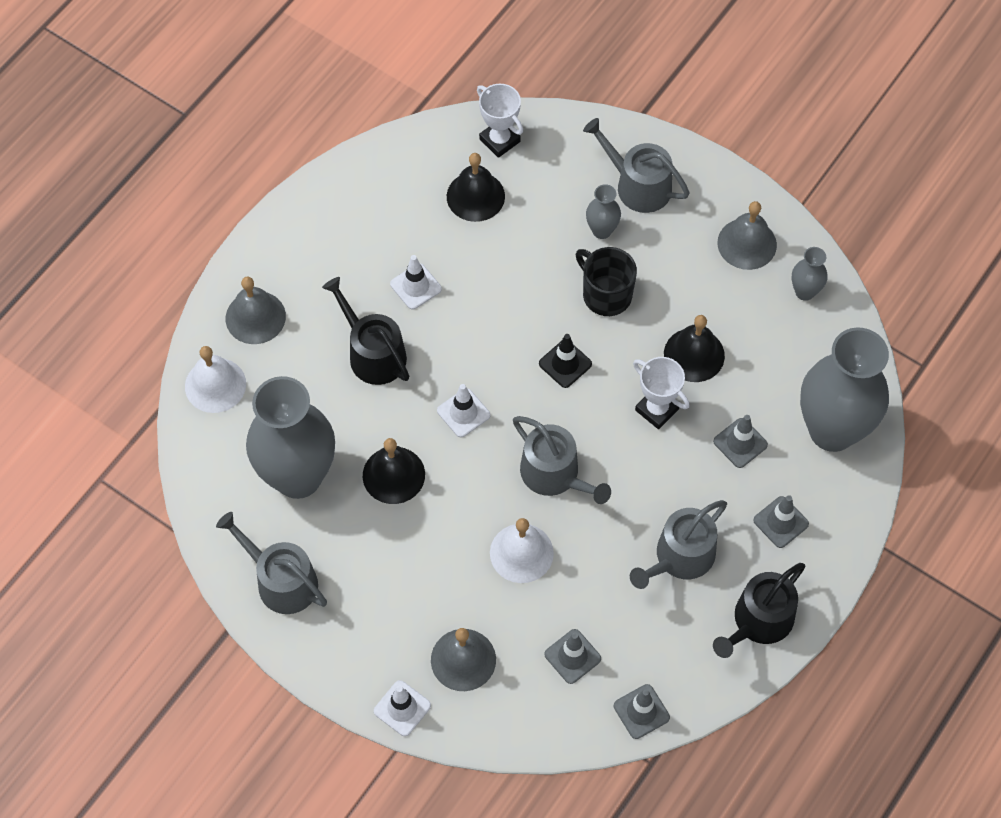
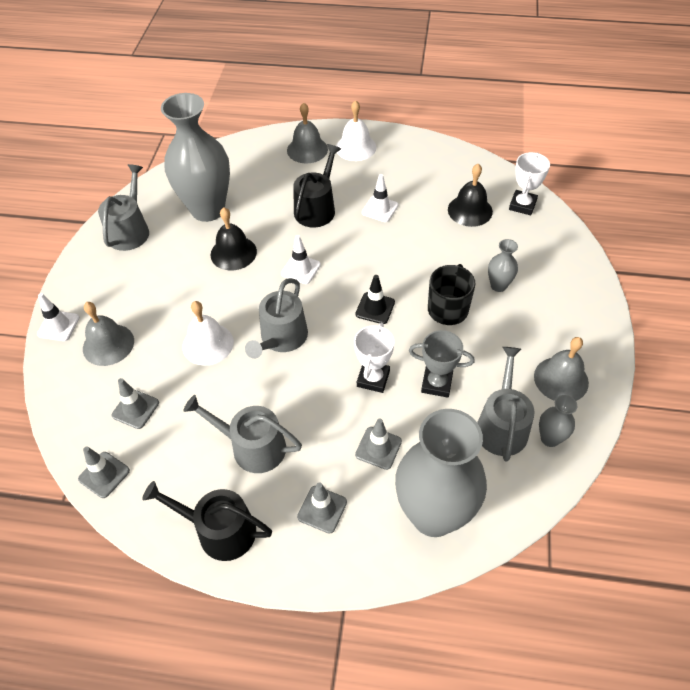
camera: 65 degrees right, 10 degrees down
white bell [185,346,246,413] -> white bell moved to [336,100,377,161]
grey watering can [583,118,690,213] -> grey watering can moved to [477,347,535,462]
black bell [664,315,725,382] -> grey trophy [409,330,475,398]

